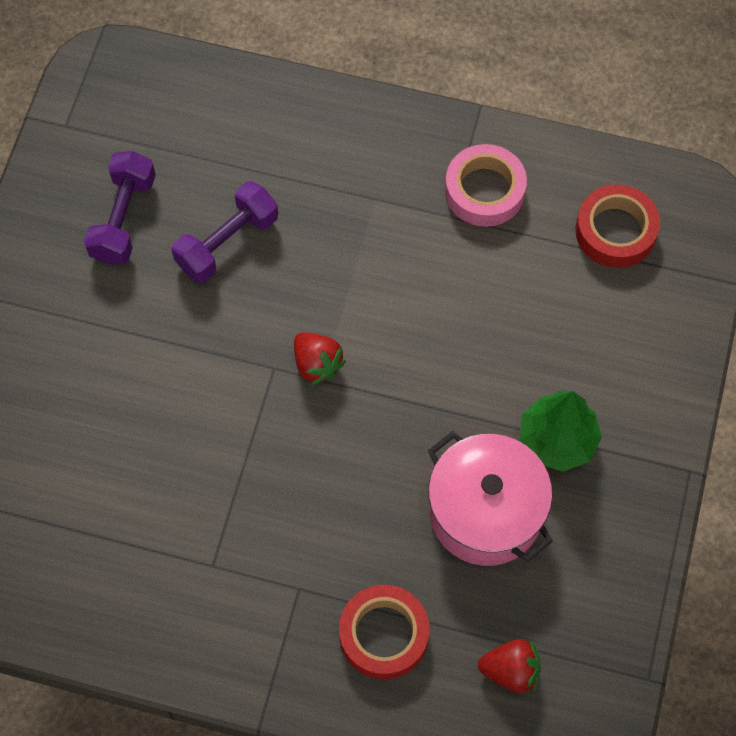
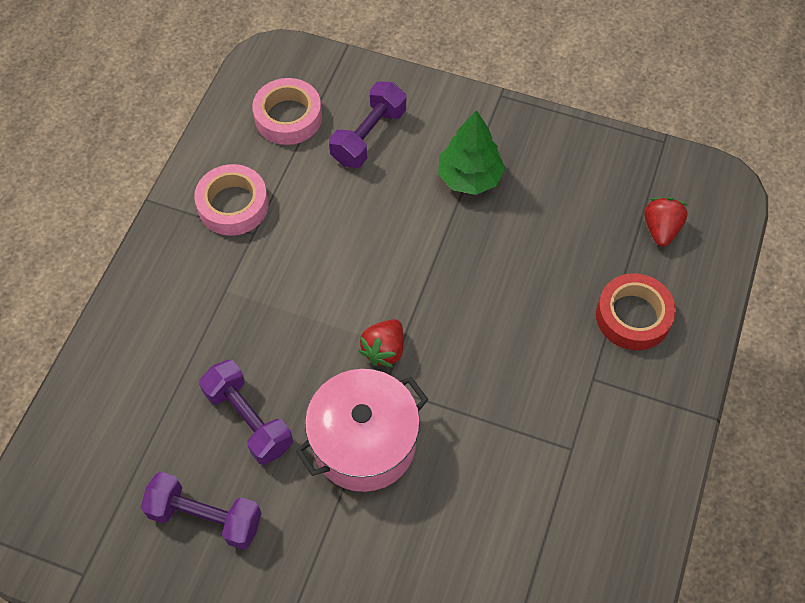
camera: 85 degrees left, 5 degrees down
red strawberry [294,332,346,385] -> red strawberry turned 150 degrees clockwise [358,319,403,368]
pink pot [428,431,553,566] -> pink pot moved to [295,369,429,492]
red tape [575,184,660,268] -> pink tape [252,78,322,145]
none -> purple dumbbell [329,81,406,168]

